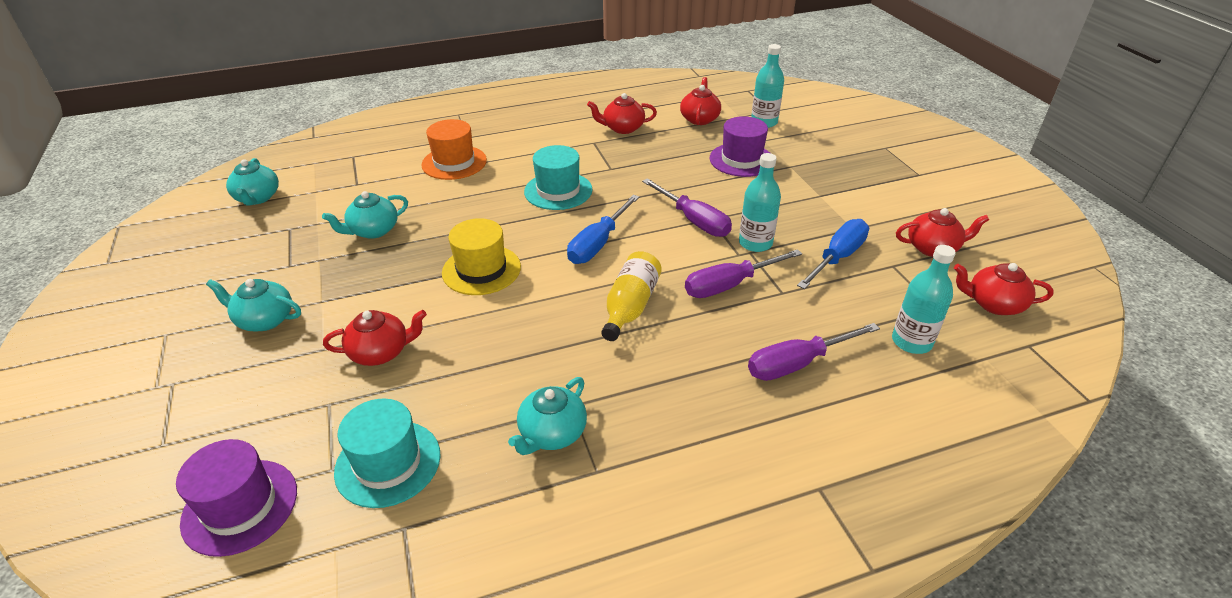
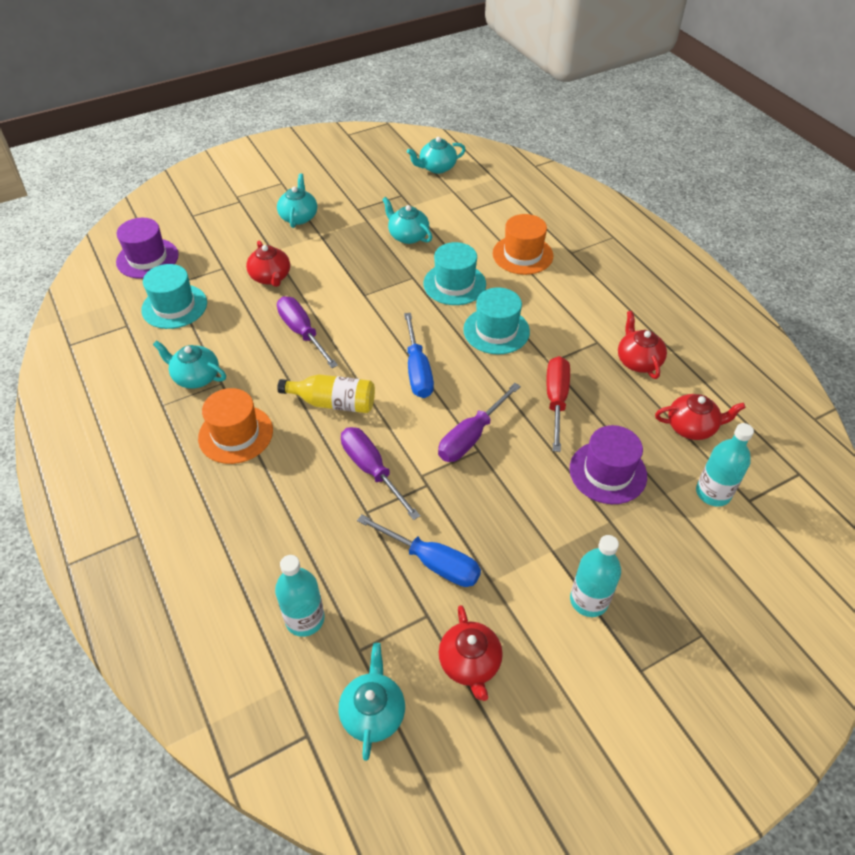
camera: 80 degrees right, 10 degrees up
yellow hat [442,218,521,295] -> none
blue screwdriver [567,195,639,264] -> blue screwdriver turned 120 degrees counterclockwise [404,313,434,398]
turquoise bottle [739,153,781,252] -> turquoise bottle moved to [570,535,621,617]
purple screwdriver [748,323,880,381] -> purple screwdriver moved to [277,296,338,368]
red teapot [954,263,1054,315] -> turquoise teapot [338,643,405,761]
none -> orange hat [198,388,273,464]
none -> turquoise hat [423,242,486,305]
none -> red screwdriver [547,356,570,452]

